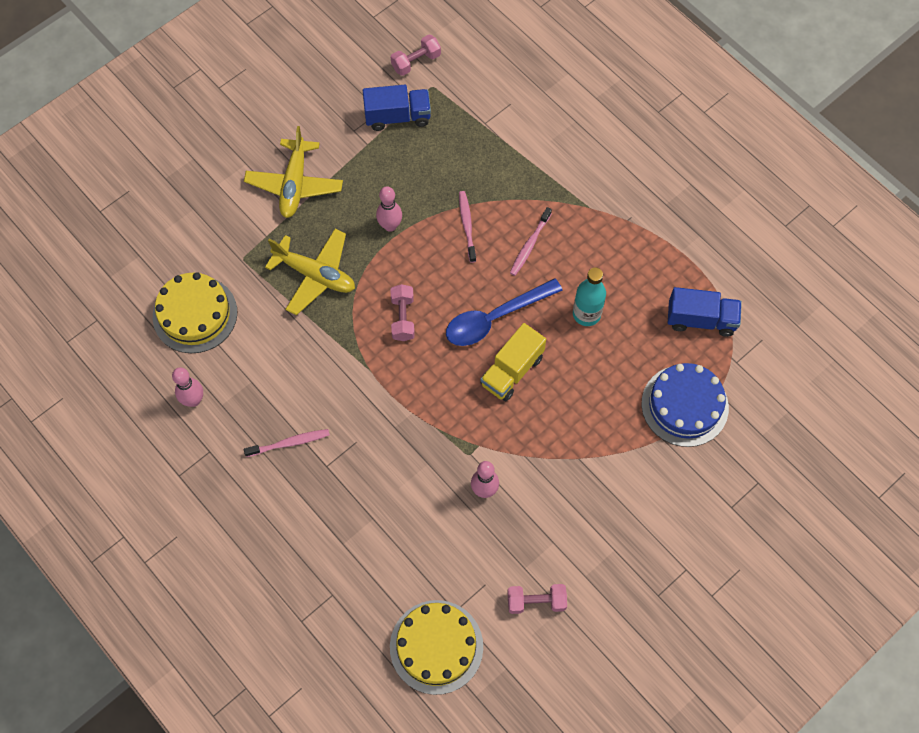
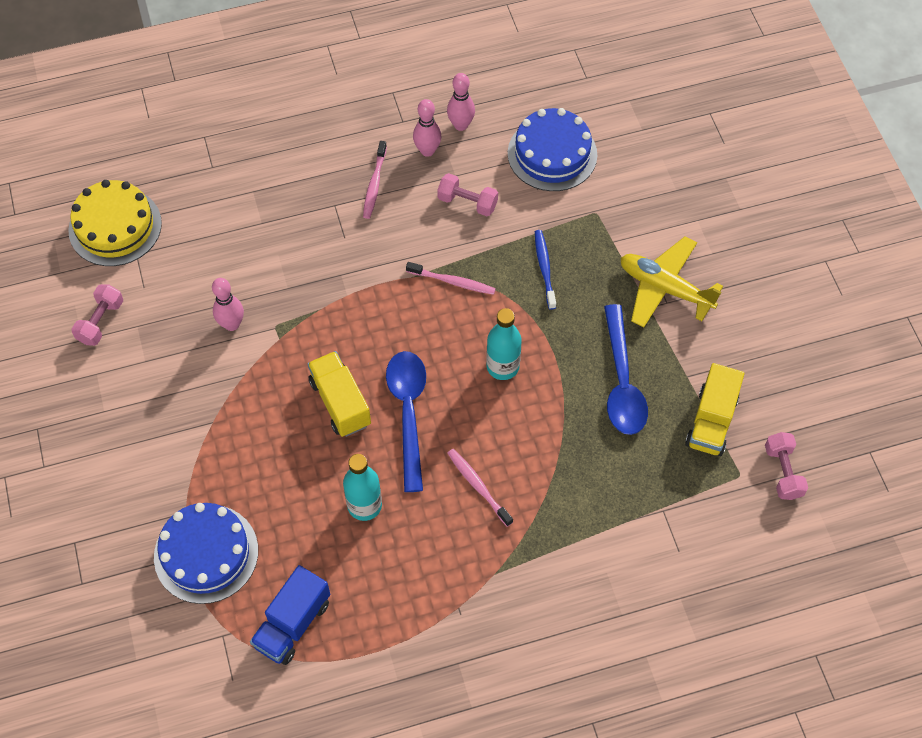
camera: 115 degrees right, 5 degrees down
yellow cake [153,272,237,353] -> blue cake [508,108,597,191]
yellow plane [265,229,355,315] -> blue toothbrush [535,230,556,310]
blue truck [363,85,431,131] -> yellow truck [685,363,744,456]
pink bowling pin [376,186,402,232] -> pink bowling pin moved to [413,99,441,157]
pink dumbbell [391,284,415,341] -> pink dumbbell moved to [437,173,498,216]
pink toothbrush [459,191,476,263] -> pink toothbrush moved to [406,262,496,295]
none -> turquoise bottle [486,308,522,380]
none -> blue spoon [604,304,648,435]

